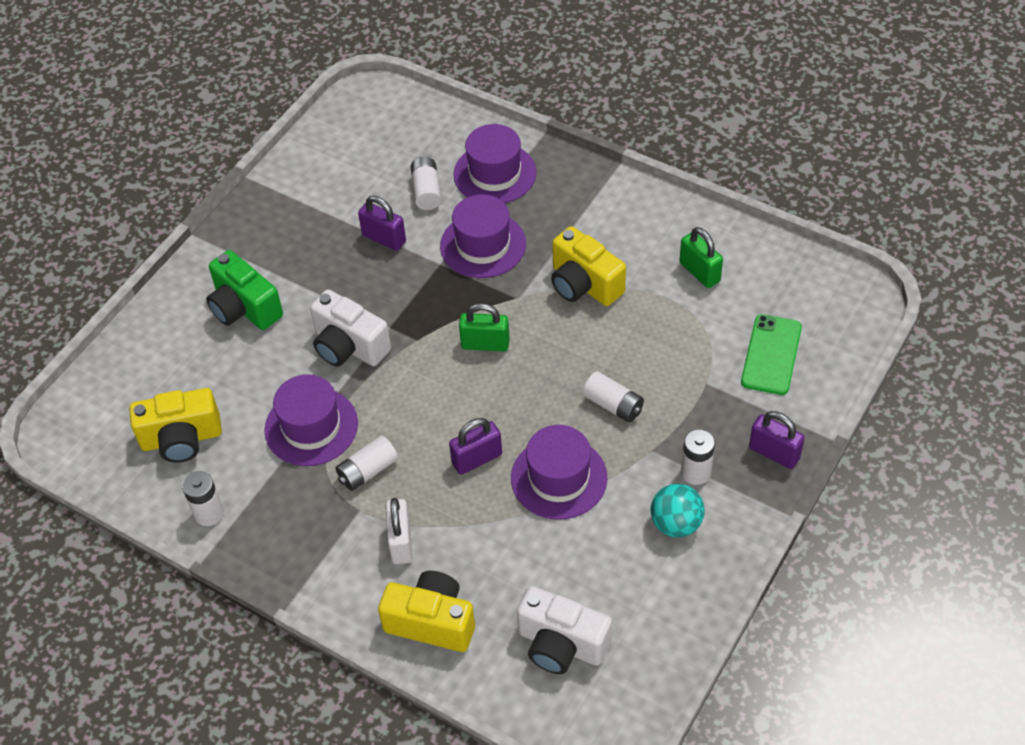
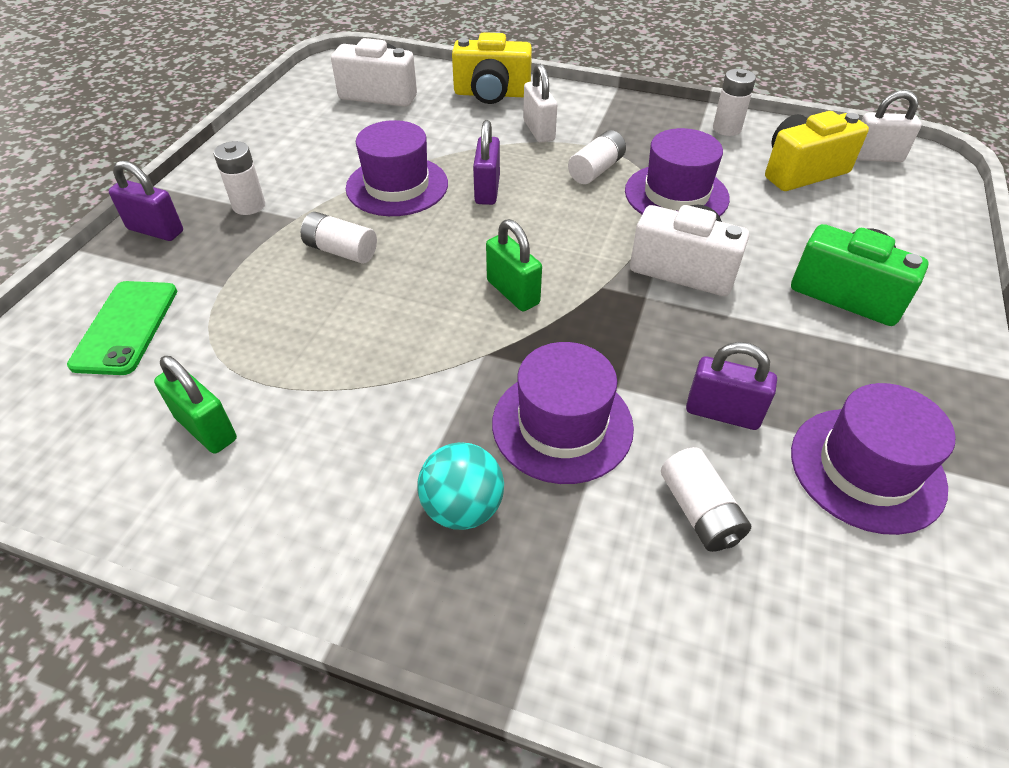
camera: 165 degrees right, 5 degrees down
purple padlock [449,418,502,475] -> purple padlock turned 45 degrees counterclockwise [473,120,500,205]
purple hat [453,124,537,203] -> purple hat moved to [791,383,956,535]
green padlock [459,303,510,351] -> green padlock turned 60 degrees clockwise [486,219,542,311]
yellow camera [551,226,626,306] -> none
turquoise ball [651,484,705,537] -> turquoise ball moved to [418,442,504,530]
none -> white padlock [857,90,922,162]

